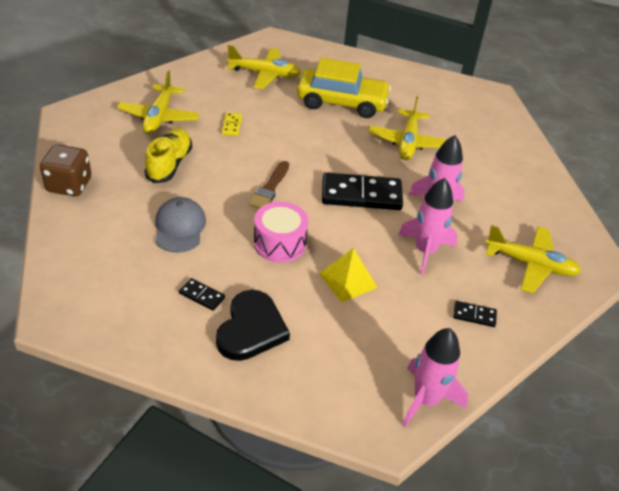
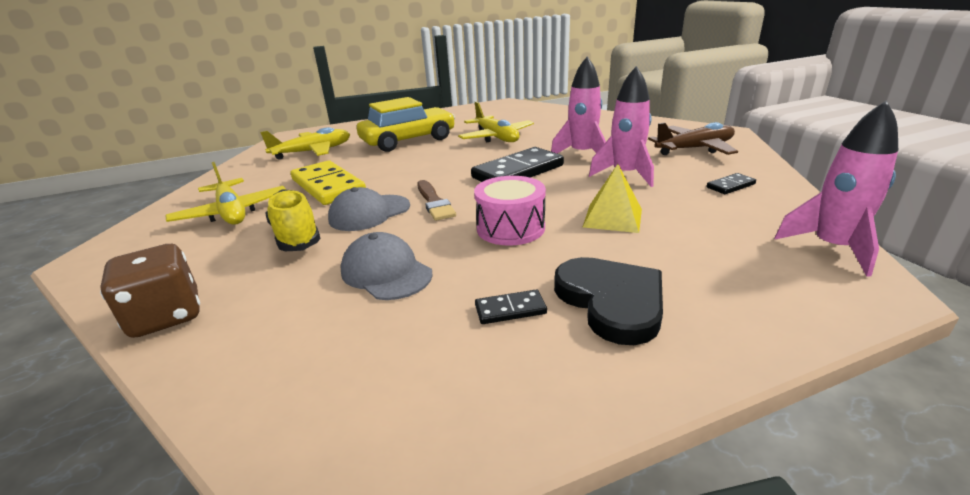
camera: 35 degrees left, 15 degrees down
yellow domino [222,113,242,136] -> yellow domino [291,160,366,205], size x2.20
yellow plane [485,225,581,294] -> brown plane [648,122,738,155]
none -> grey cap [328,187,410,231]

